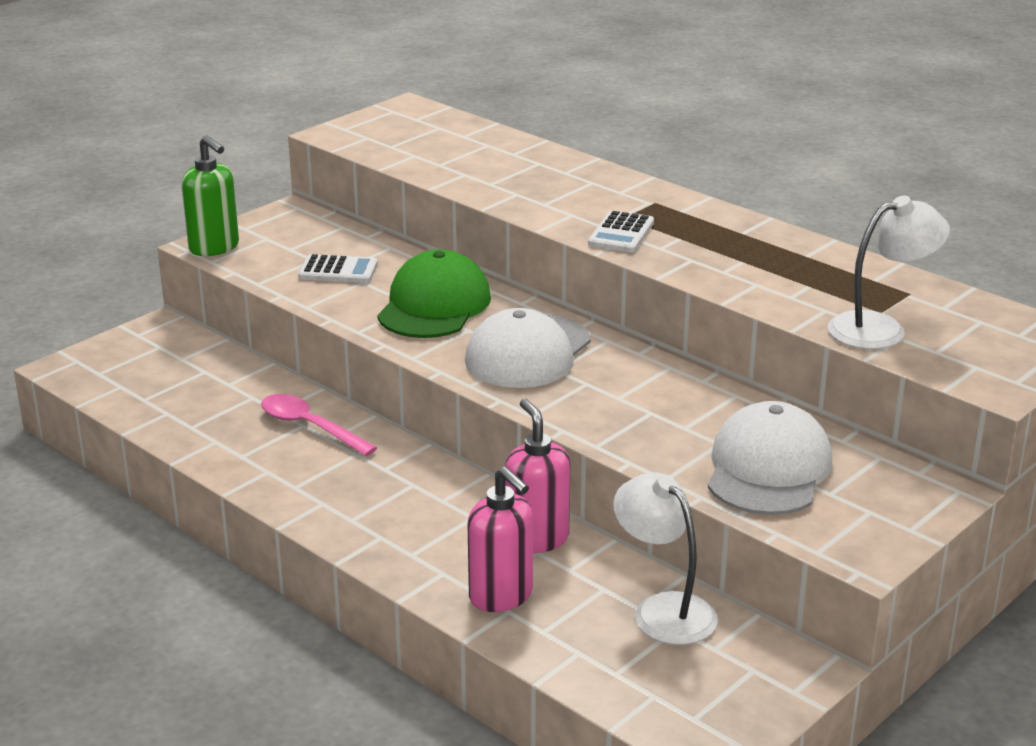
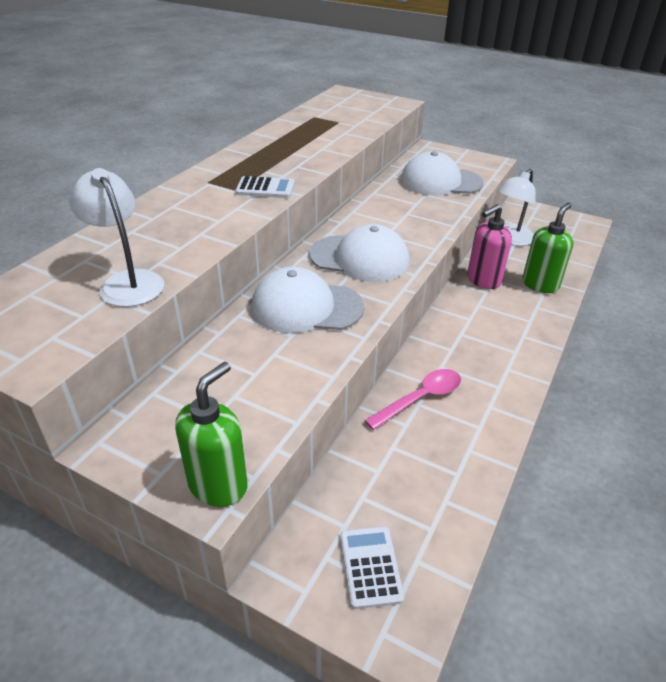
camera: 105 degrees left, 10 degrees up
pink spoon [261,394,377,456] -> pink spoon turned 150 degrees counterclockwise [364,369,461,430]
white calculator [298,254,378,283] -> white calculator moved to [340,526,404,609]
green cap [377,249,491,338] -> white cap [251,267,365,333]
pink soap dispenser [468,466,533,612] -> green soap dispenser [522,202,573,293]
white lamp [828,195,950,349] -> white lamp moved to [69,168,164,307]

